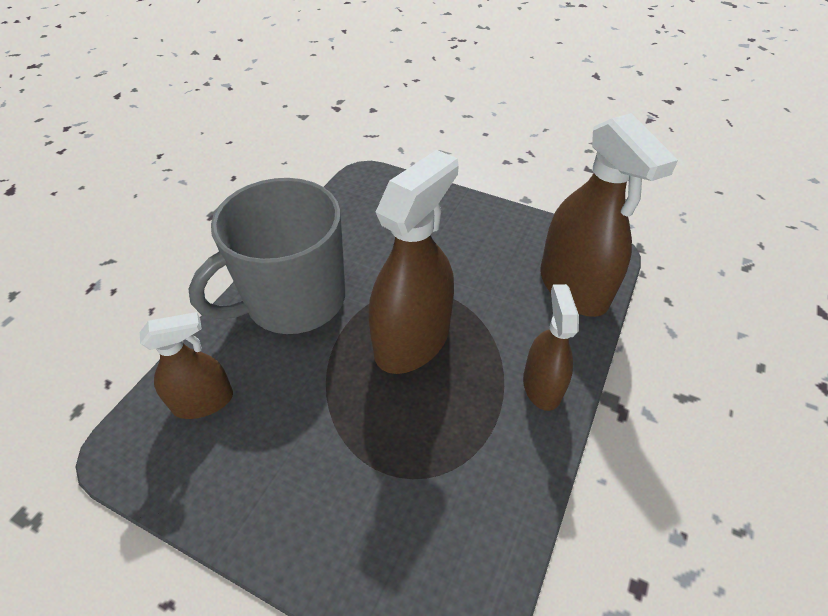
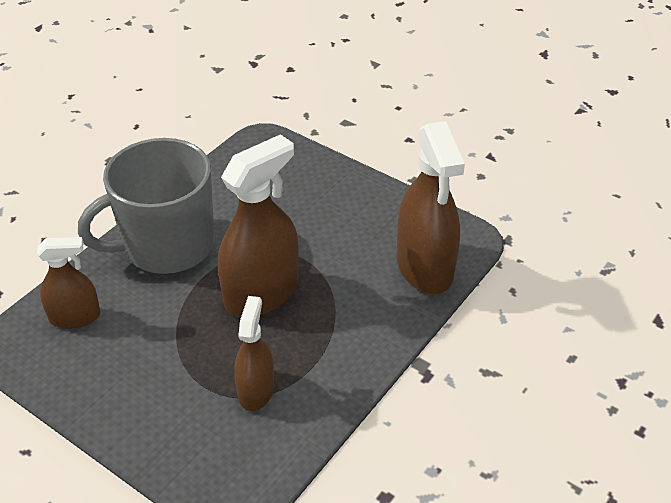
camera: 10 degrees right, 5 degrees down
brown spray bottle [523,284,579,411] -> brown spray bottle moved to [234,296,274,411]

